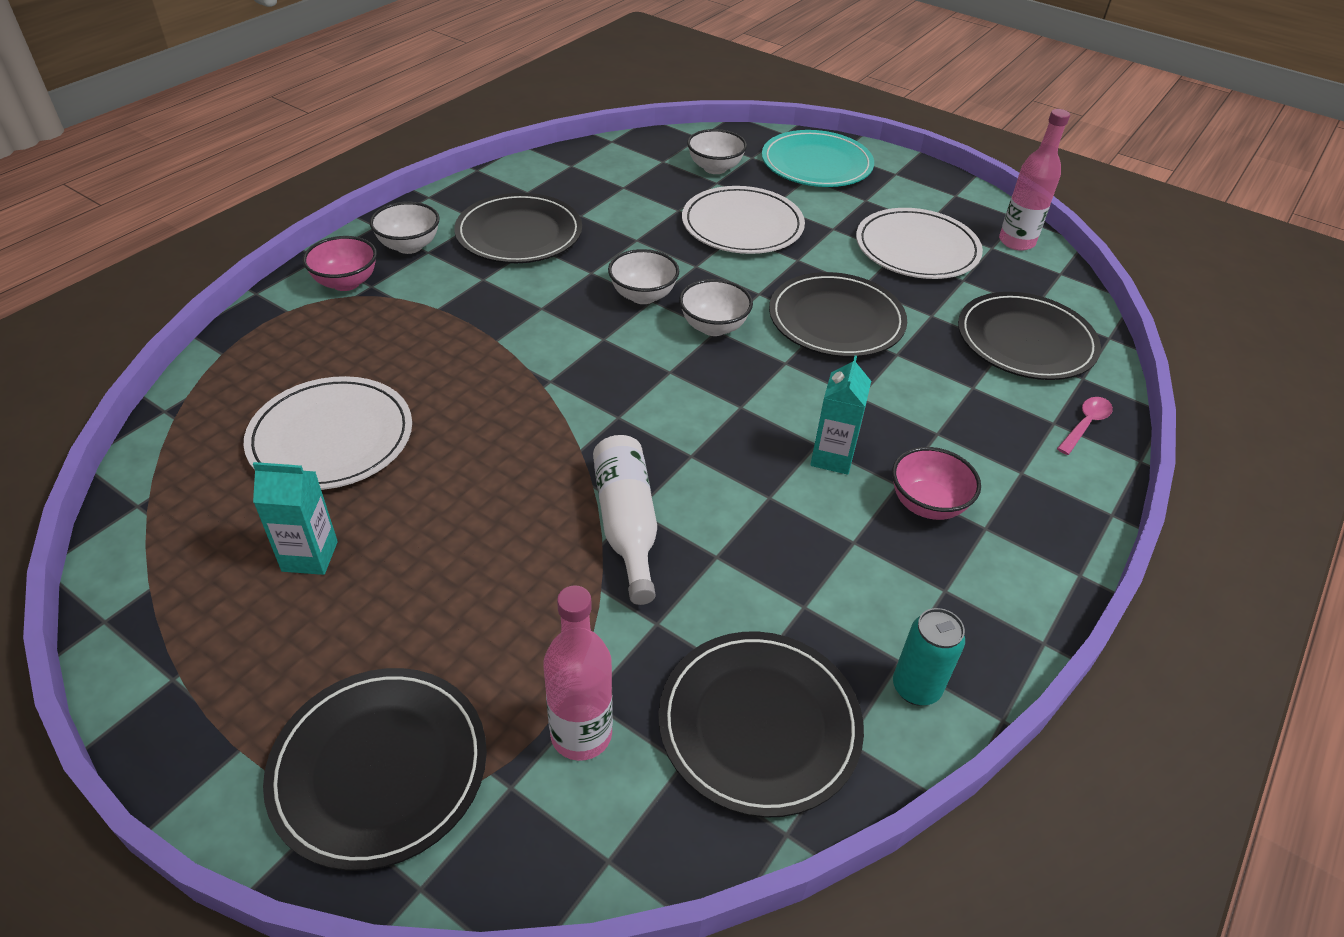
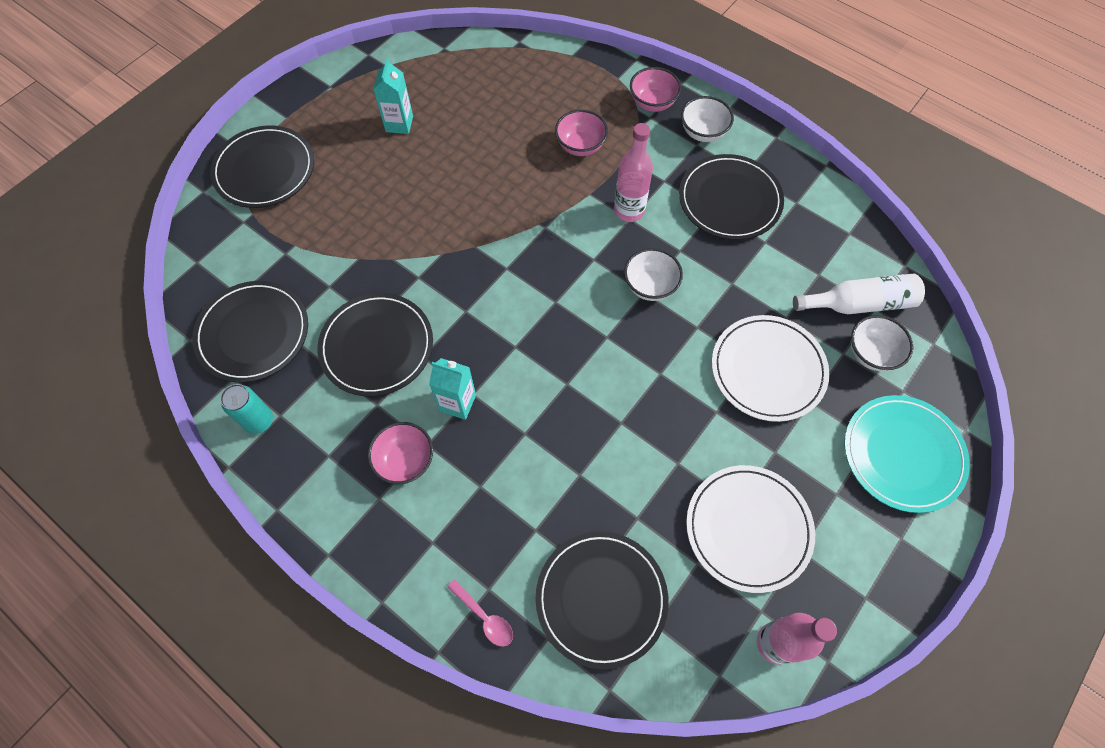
camera: 95 degrees right, 20 degrees up
white plate [244,376,412,490] -> none
pink bottle [543,585,613,761] -> pink bottle moved to [614,123,653,222]
white bottle [593,435,657,605] -> white bottle moved to [793,274,925,314]
white bowl [679,279,753,336] -> none
black plate [769,272,907,357] -> black plate moved to [317,293,433,396]
none -> pink bowl [555,110,608,156]

